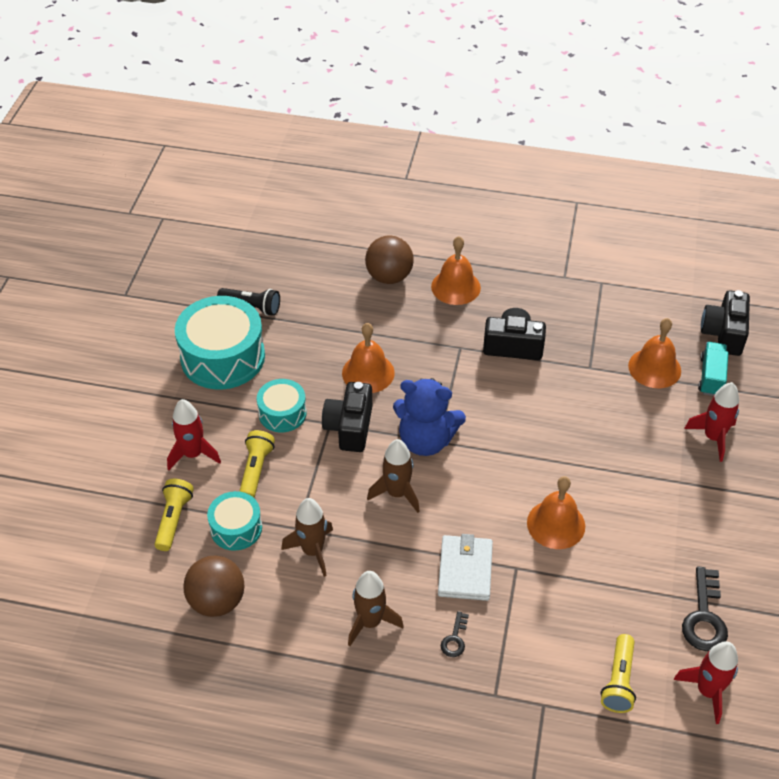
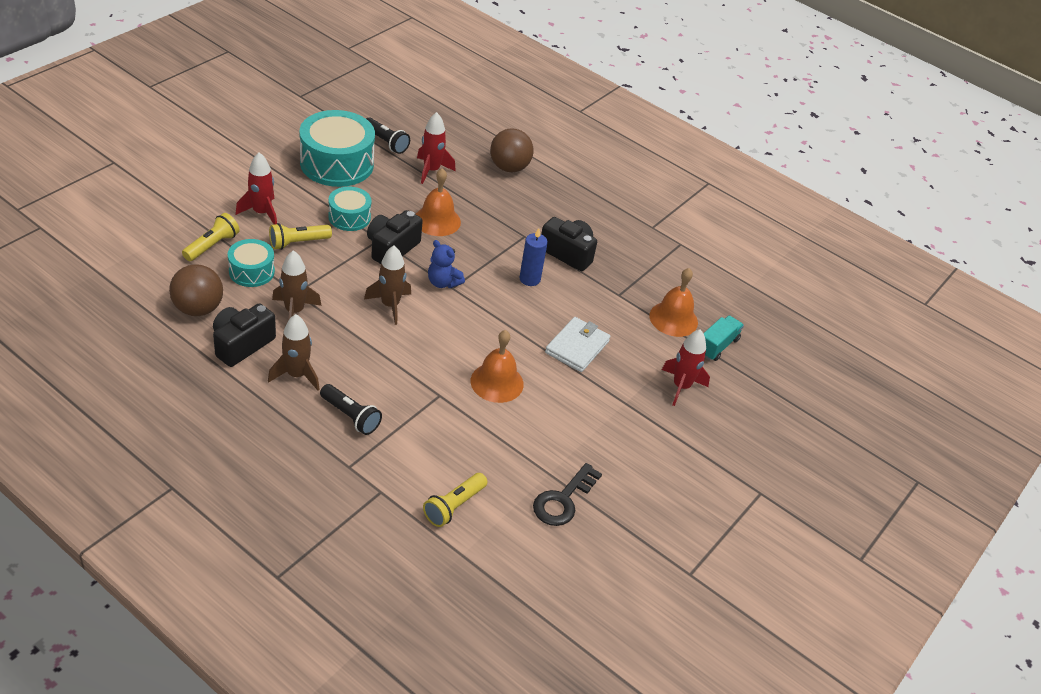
camera: 20 degrees right, 5 degrees down
yellow flashlight [239,430,275,498] -> yellow flashlight turned 150 degrees counterclockwise [269,223,332,250]
blue teddy bear [393,378,466,456] -> blue teddy bear [428,240,465,288], size x0.59
orange bell [431,236,481,305] -> none
white wallet [438,534,493,601] -> white wallet moved to [545,317,610,372]
black key [441,611,469,657] -> black flashlight [320,384,382,435]
red rocket [674,641,738,724] -> red rocket moved to [417,112,456,184]
black camera [701,290,750,356] -> black camera moved to [213,304,276,367]
none -> blue candle [519,228,548,286]

